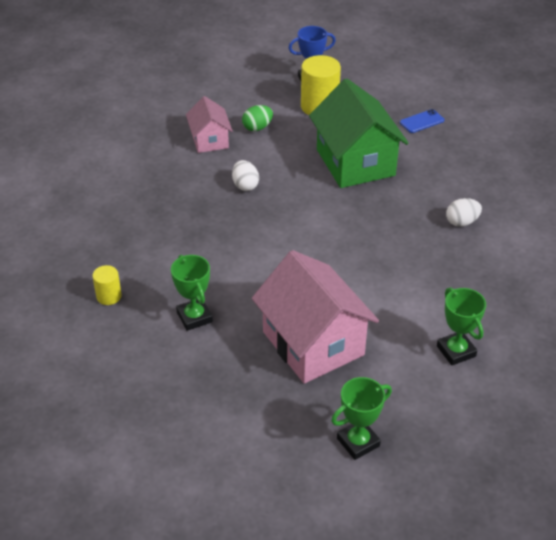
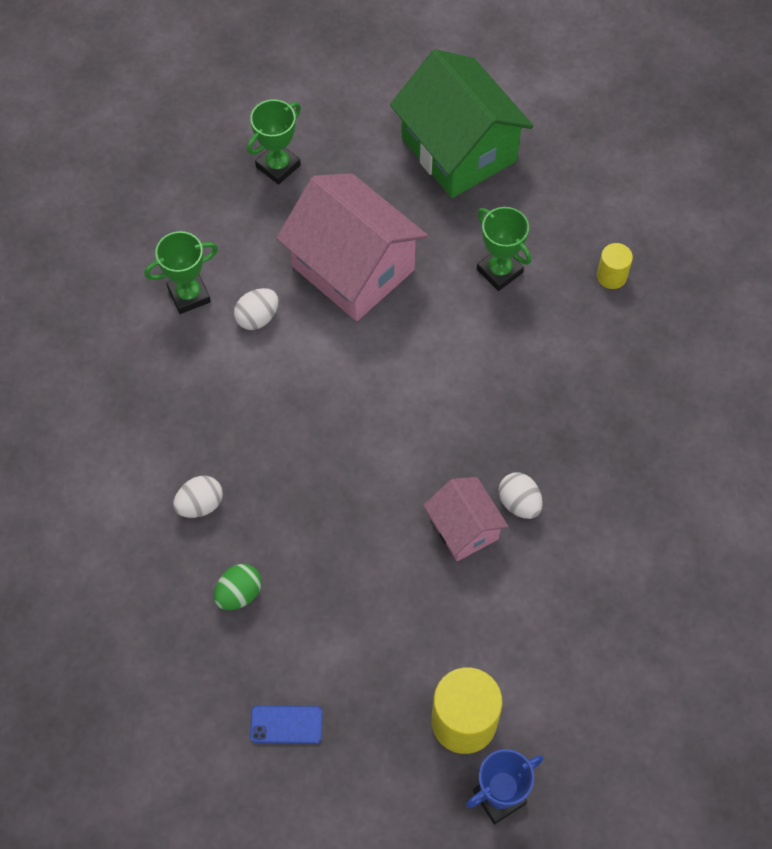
camera: 165 degrees right, 20 degrees up
pink house [186,96,233,153] -> pink house moved to [423,477,509,561]
green egg [242,105,273,131] -> green egg moved to [214,564,261,610]
green house [309,78,409,188] -> green house moved to [390,49,534,198]
blue phone [400,109,444,133] -> blue phone turned 45 degrees clockwise [250,706,322,744]
green trophy [437,287,486,366] -> green trophy turned 75 degrees counterclockwise [144,231,218,314]
none -> white egg [234,288,279,330]

